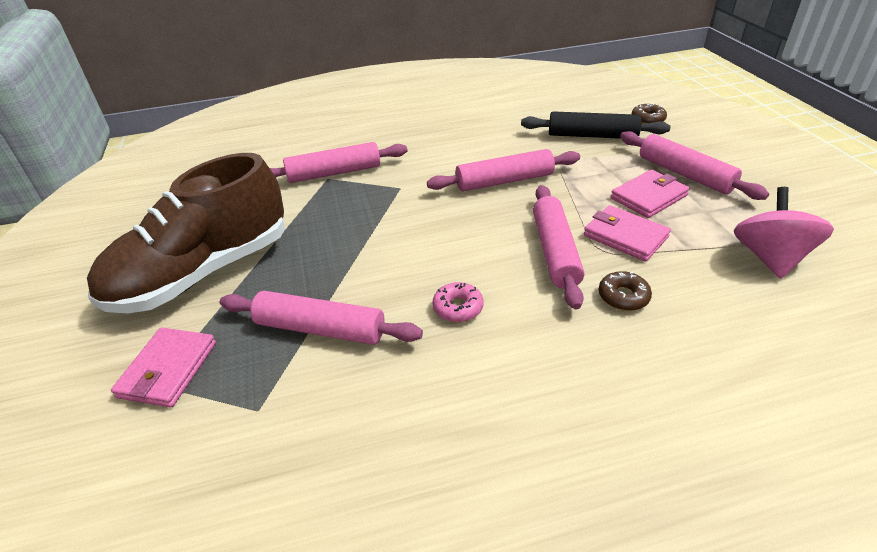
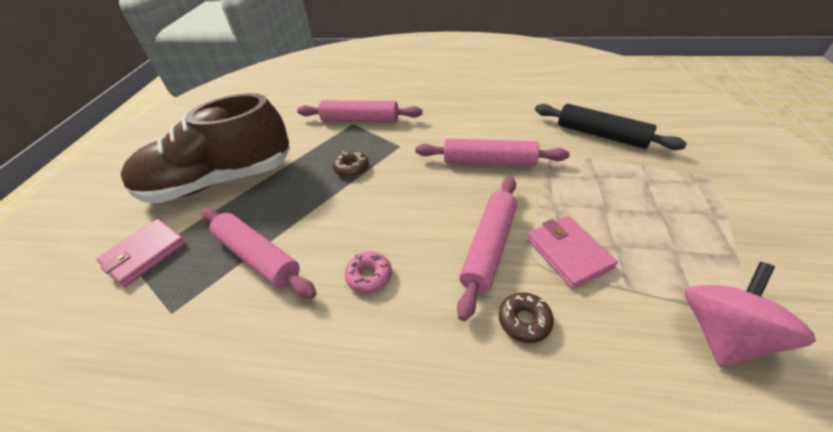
camera: 25 degrees right, 5 degrees up
pink wallet [611,170,690,218] -> none
pink rolling pin [620,131,769,200] -> none
brown donut [632,103,667,123] -> brown donut moved to [333,151,369,177]

